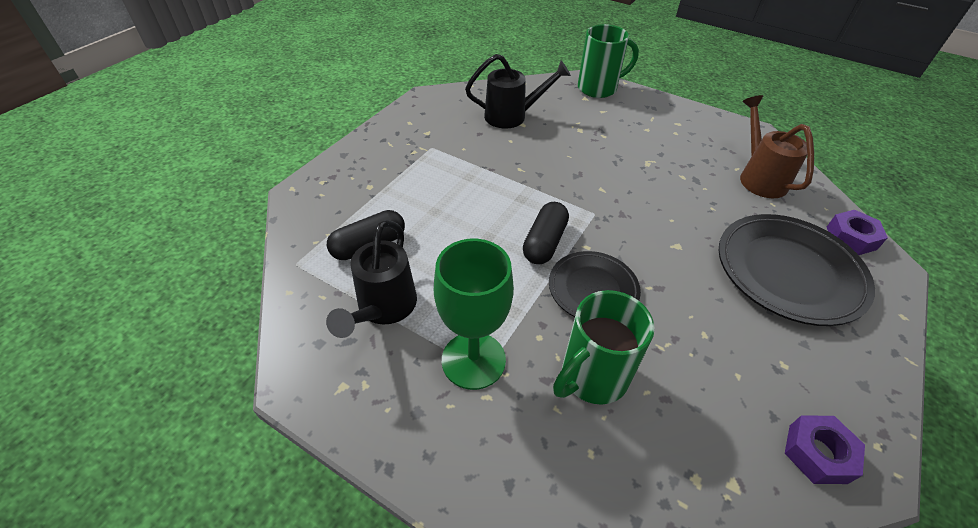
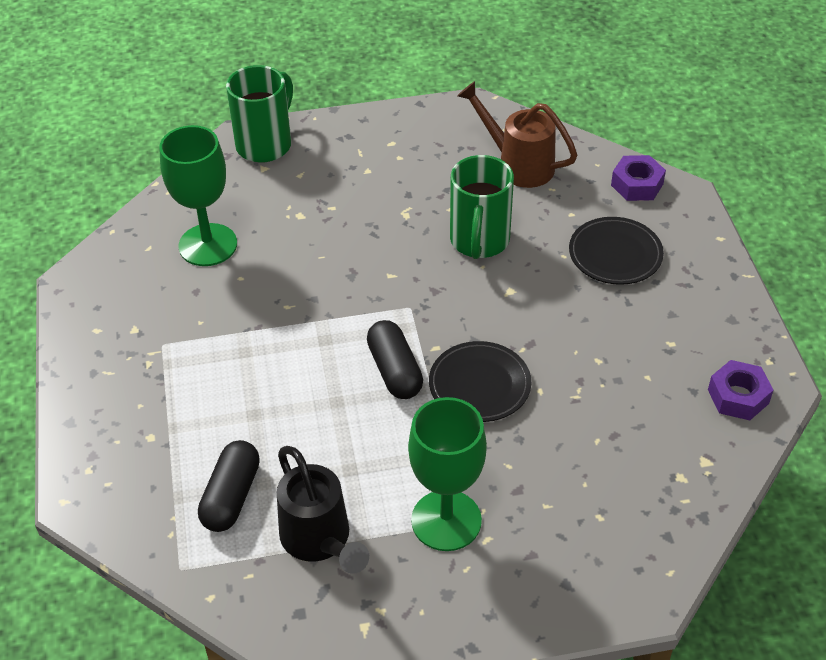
camera: 40 degrees left, 0 degrees up
black watering can [465,54,571,129] -> green goblet [159,125,237,266]
green mug [553,290,655,405] -> green mug moved to [450,155,514,259]
black plate [719,214,875,326] -> black plate [569,217,664,285], size x0.61

